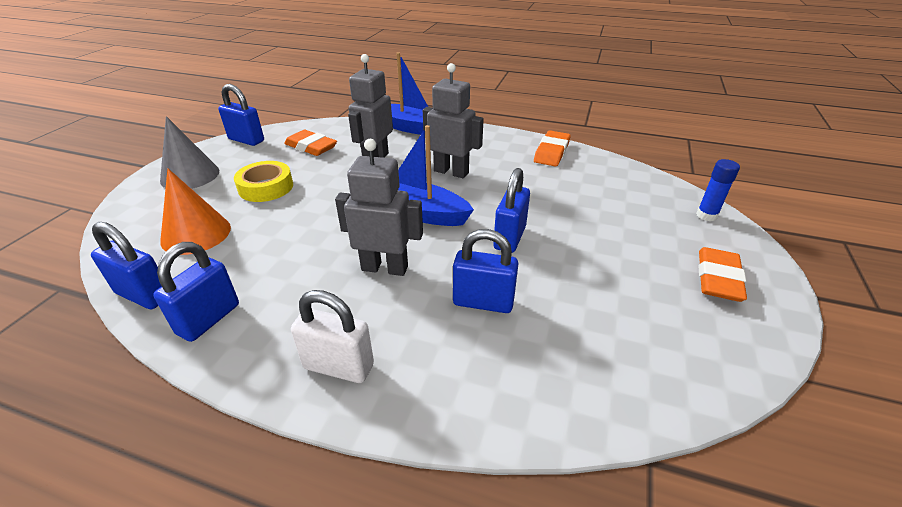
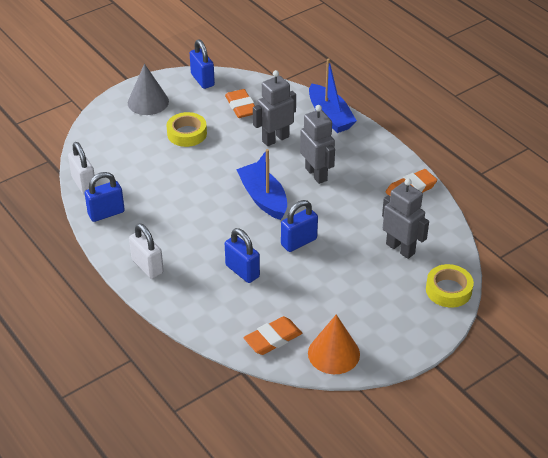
camera: 35 degrees right, 5 degrees up
blue padlock [91,222,161,309] -> white padlock [68,142,96,195]
orange cone [160,168,231,255] -> orange cone moved to [308,314,360,374]
grey robot [335,139,423,276] -> grey robot moved to [382,178,429,259]
blue glue stick [696,159,740,221] -> yellow tape [426,264,474,308]
orange eraser [698,247,747,302] -> orange eraser moved to [243,316,302,355]

